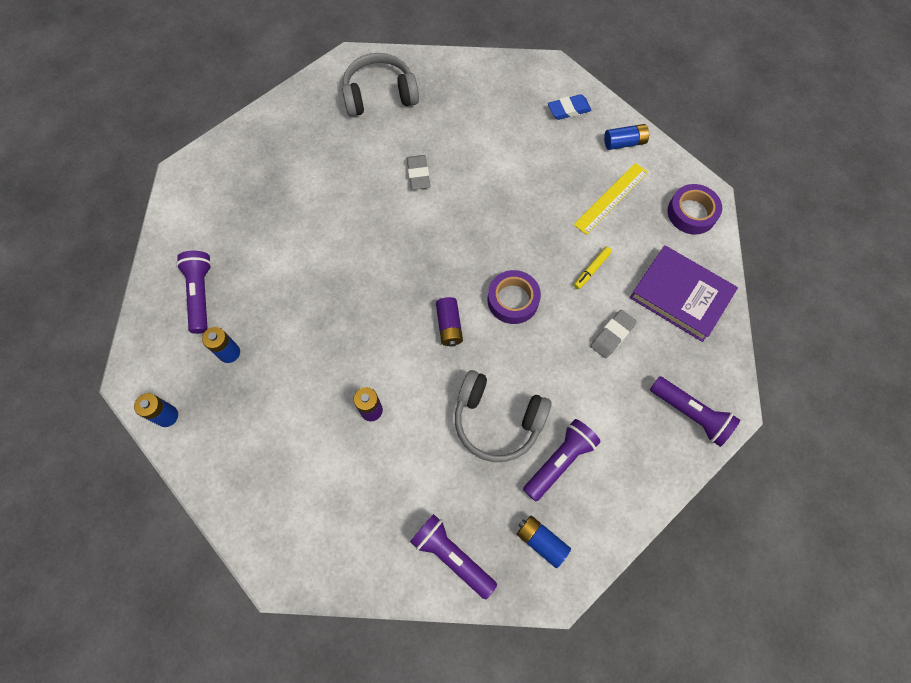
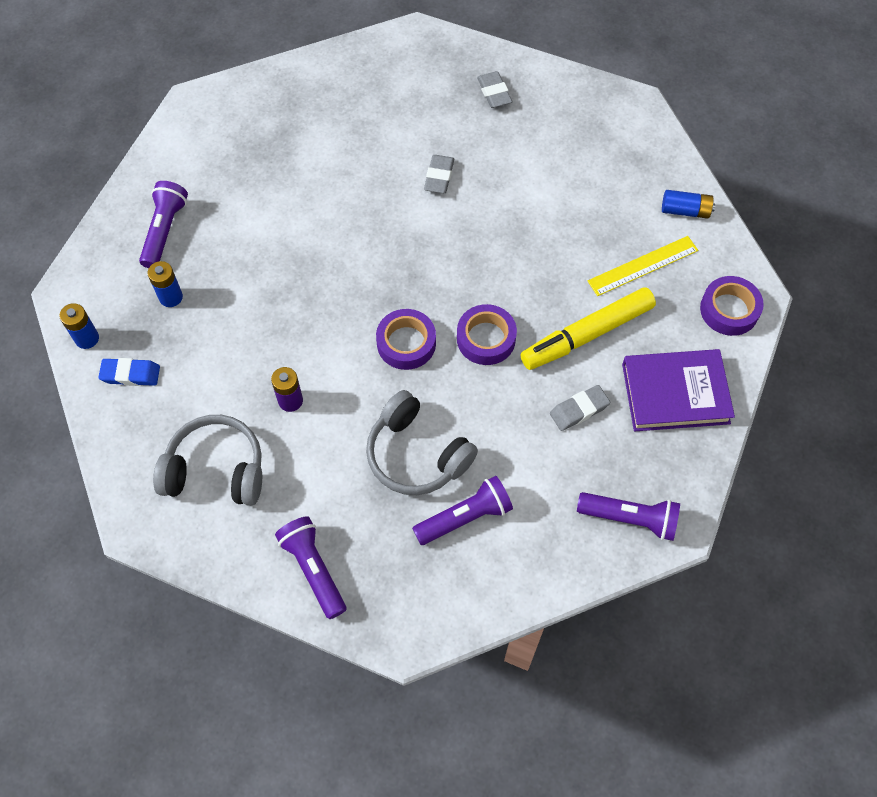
camera: 20 degrees right, 5 degrees down
grey headphones [342,53,419,117] -> grey headphones moved to [153,415,262,506]
purple battery [436,297,463,347] -> purple tape [376,309,436,370]
blue battery [516,516,571,568] -> none
blue eraser [548,94,592,120] -> blue eraser moved to [98,358,160,386]
yellow marker [574,246,612,289] -> yellow marker [520,287,656,370], size x2.31
purple book [630,245,738,342] -> purple book turned 60 degrees counterclockwise [622,349,735,431]
purple flashlight [650,376,740,447] -> purple flashlight turned 45 degrees counterclockwise [577,492,680,541]
none -> grey eraser [477,71,512,108]

